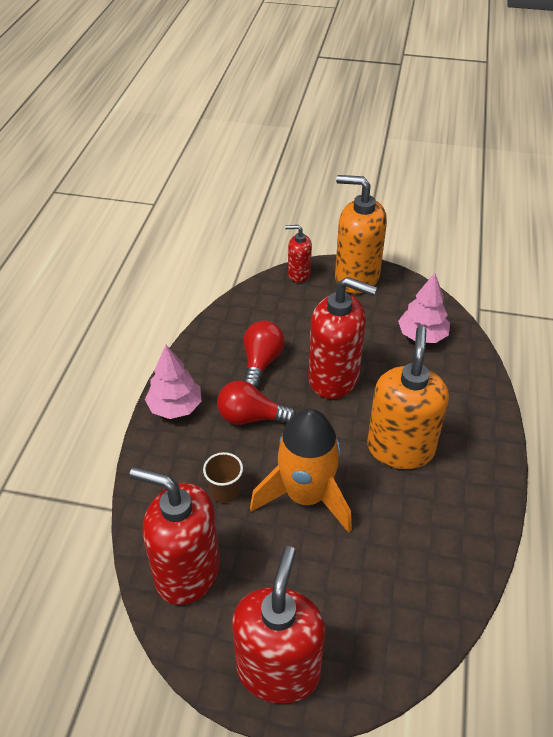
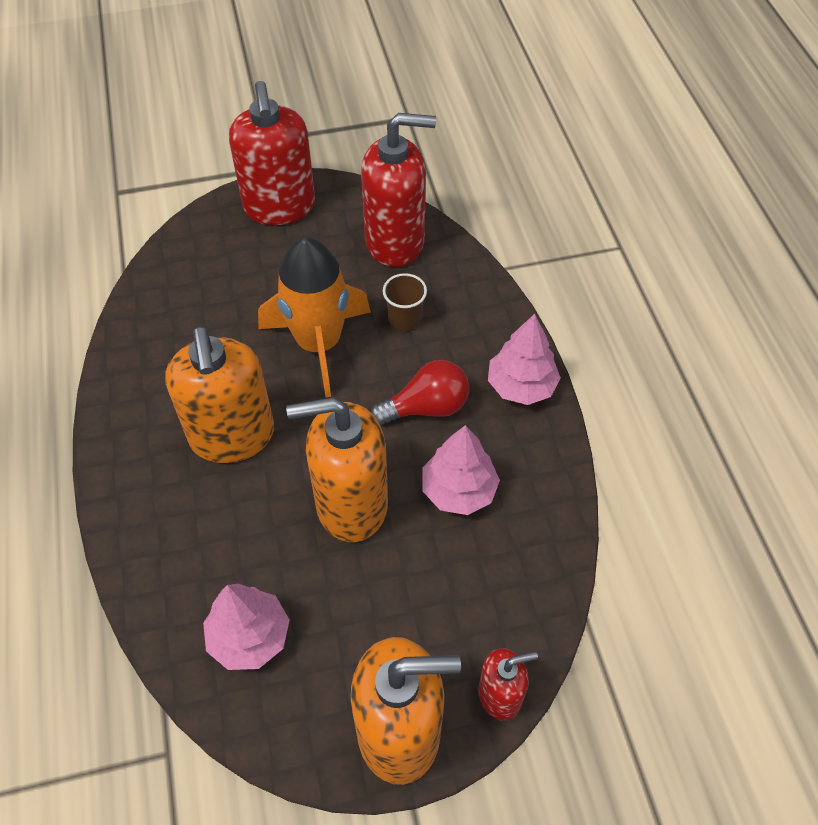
camera: 155 degrees right, 10 degrees up
red light bulb [243,320,285,389] -> pink tree [422,425,500,515]
red soap dispenser [308,277,377,399] -> orange soap dispenser [286,397,388,542]

